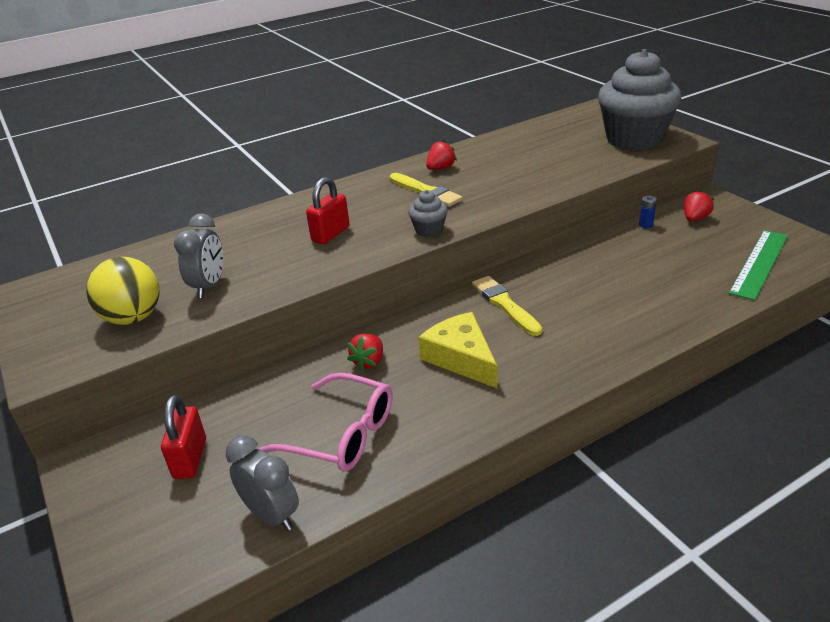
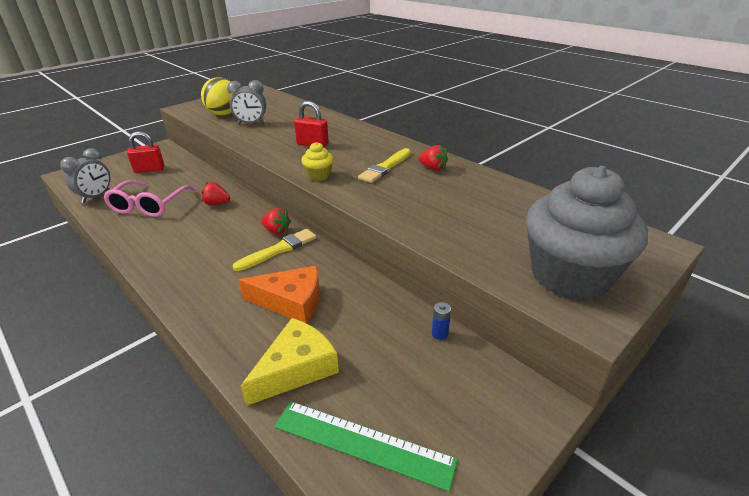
camera: 75 degrees right, 0 degrees up
grey cupcake [408,190,448,237] -> yellow cupcake [302,142,334,181]
yellow cheese [418,312,497,388] -> yellow cheese moved to [241,318,339,406]
red strawberry [684,190,715,221] -> red strawberry moved to [261,208,291,234]
none -> orange cheese [238,266,320,324]

